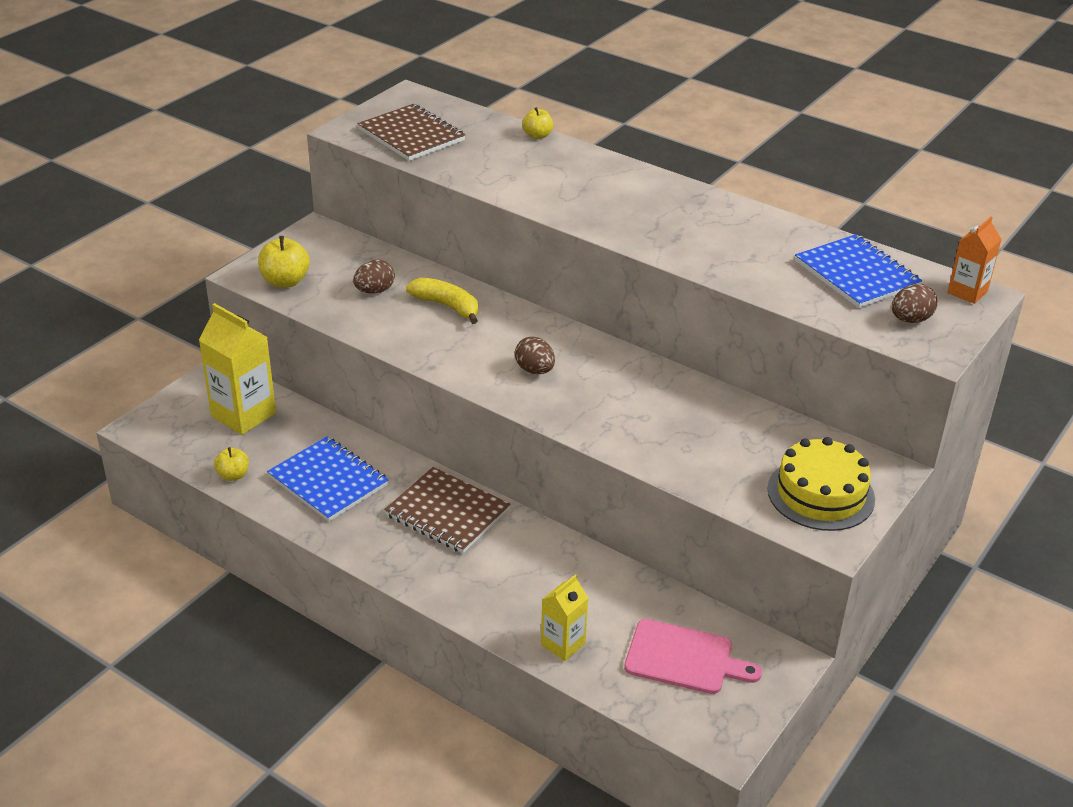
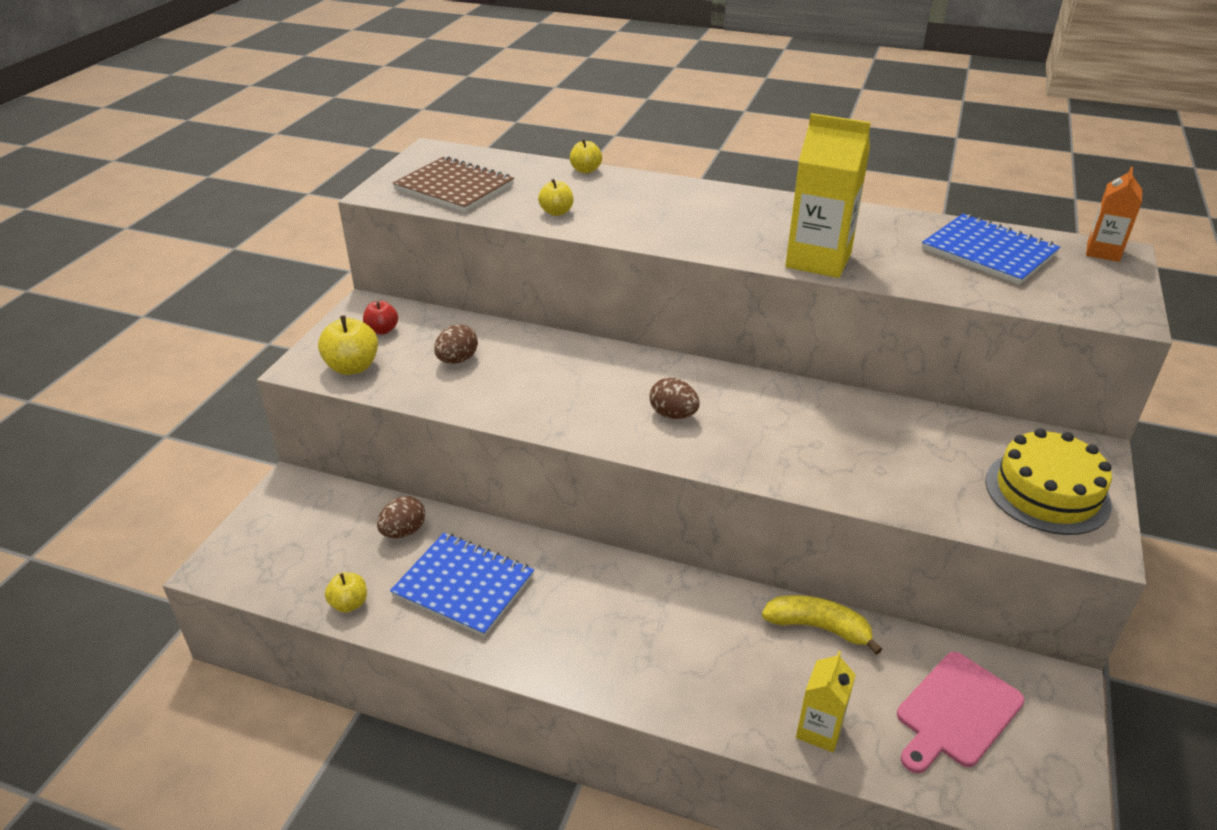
camera: 15 degrees left, 0 degrees up
yellow carton [199,303,276,435] -> yellow carton moved to [785,113,871,278]
brown notebook [384,467,510,553] -> none
yellow banana [406,278,478,324] -> yellow banana moved to [762,595,882,655]
pink cutting board [624,619,762,694] -> pink cutting board turned 135 degrees clockwise [897,652,1025,773]
brown egg [892,284,938,323] -> brown egg moved to [377,496,425,538]
none -> red apple [363,301,398,335]
none -> yellow apple [538,179,573,216]

